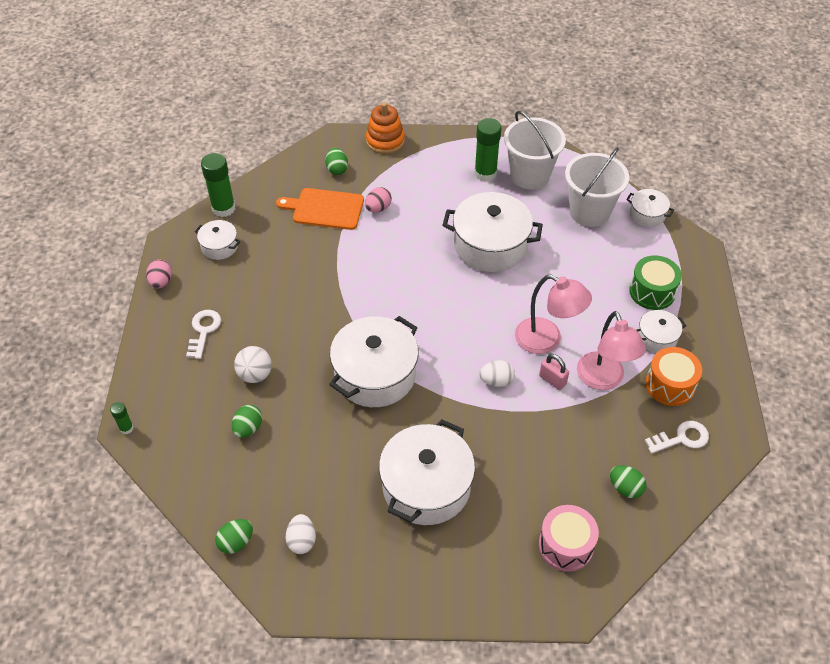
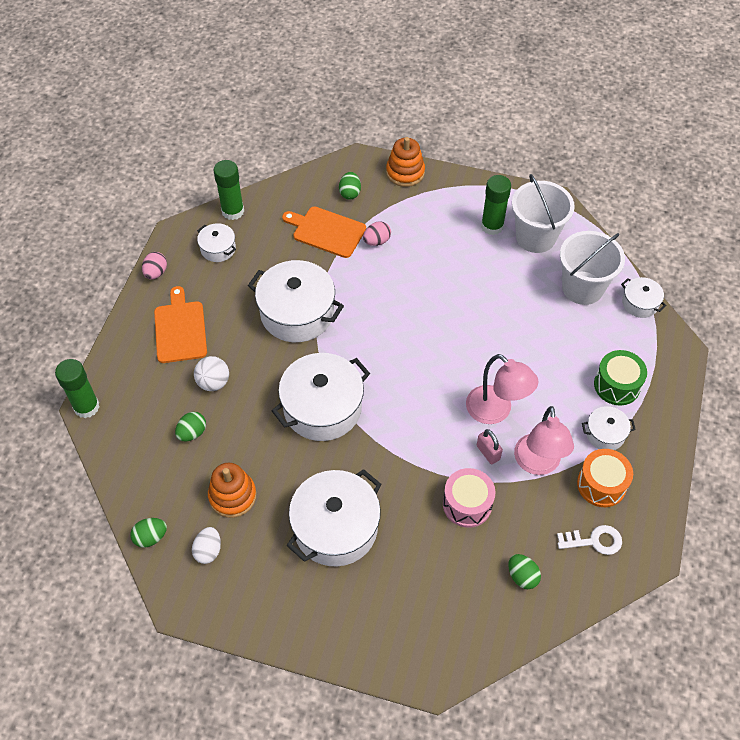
camera: 15 degrees right, 5 degrees up
green glue stick [110,402,134,434] -> green glue stick [55,359,100,418], size x1.98
white key [186,310,221,359] -> orange cutting board [154,286,207,363]
white pot [442,192,543,272] -> white pot moved to [248,260,344,342]
white egg [479,360,515,387] -> none
pink drum [539,505,599,572] -> pink drum moved to [443,468,496,528]
none -> orange stacking toy [208,463,257,518]

